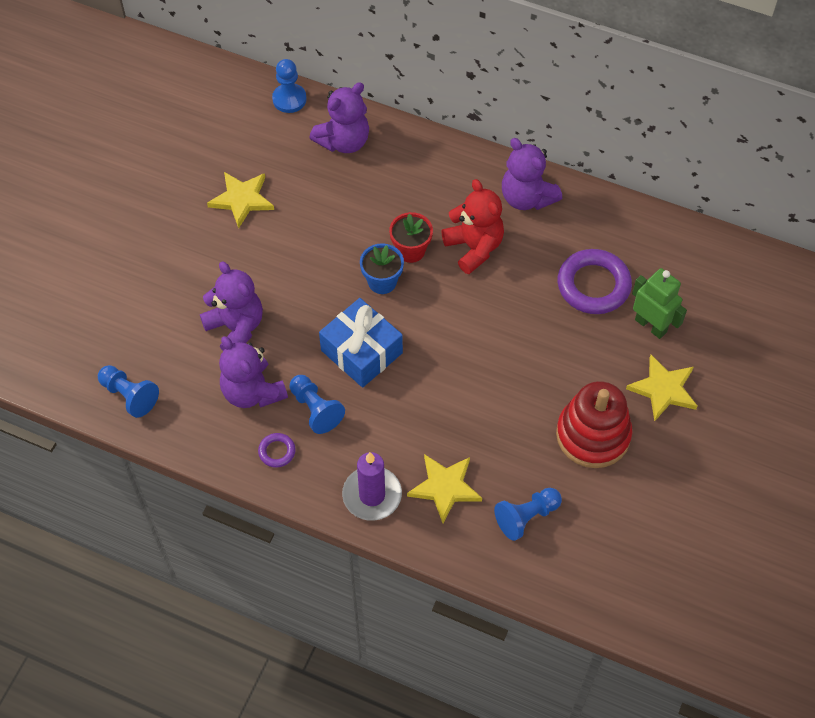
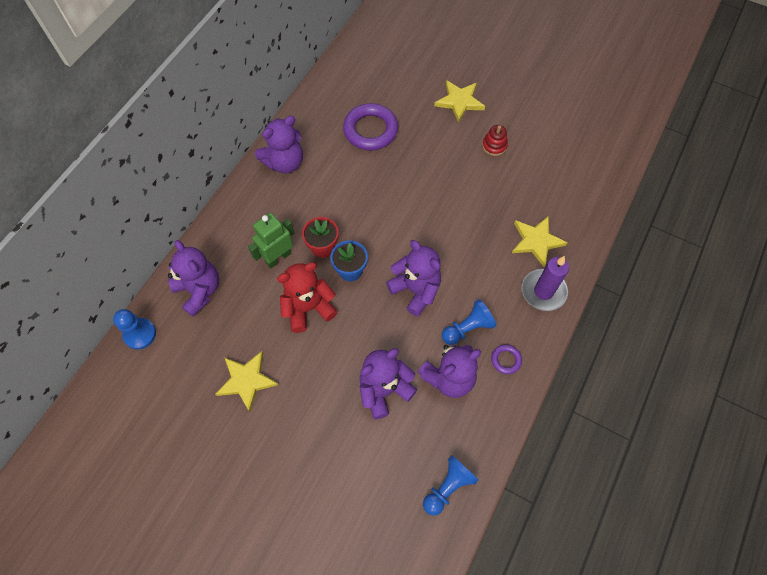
camera: 85 degrees left, 5 degrees up
blue gift [319,298,403,388] -> purple teddy bear [386,240,441,317]
red teddy bear [442,179,504,274] -> red teddy bear moved to [277,262,338,333]
blue pawn [494,488,562,541] -> none
red stacking toy [556,381,633,468] -> red stacking toy [482,125,508,156], size x0.47
green robot [632,268,687,339] -> green robot moved to [248,213,294,268]

